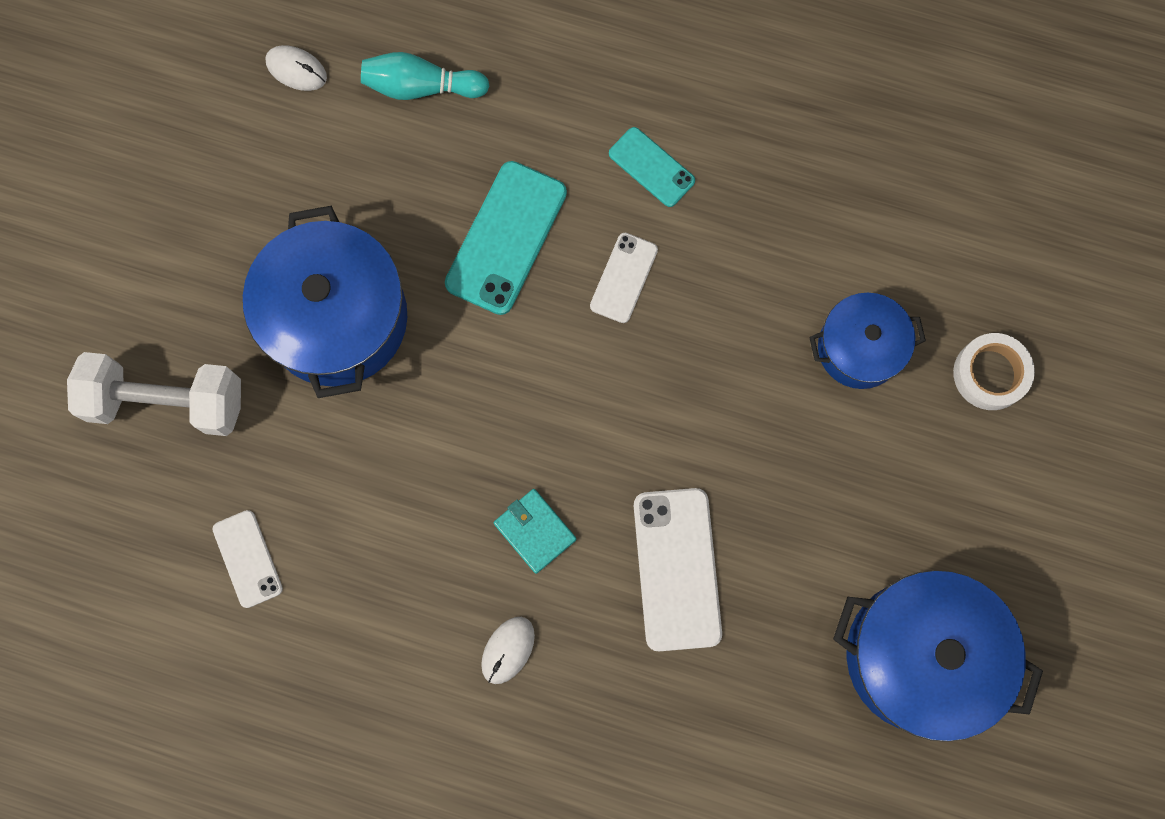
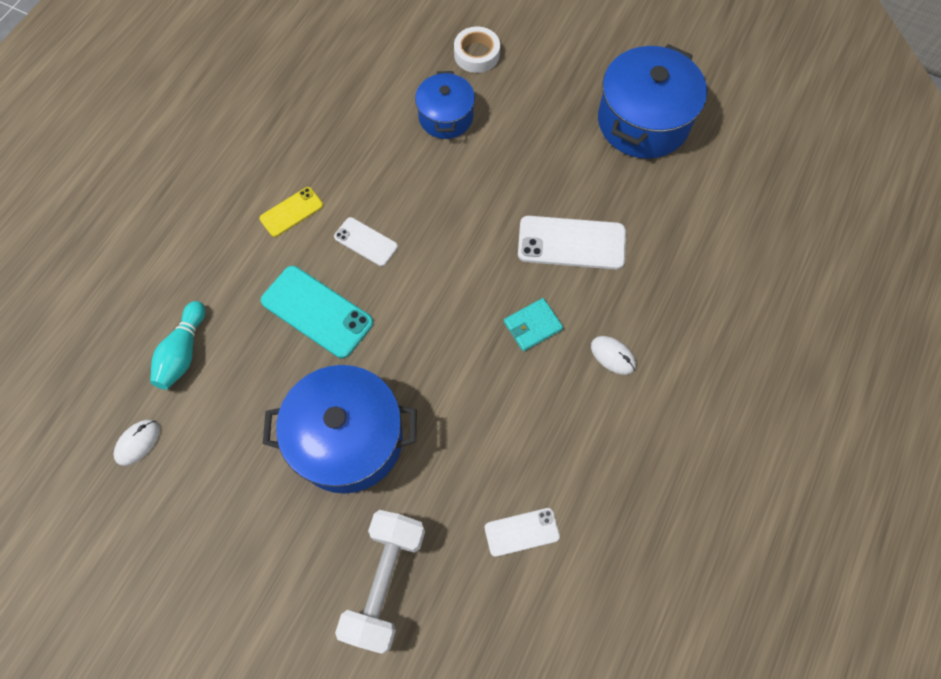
camera: 80 degrees left, 10 degrees down
turquoise phone [609,127,695,207] -> yellow phone [259,187,323,237]

